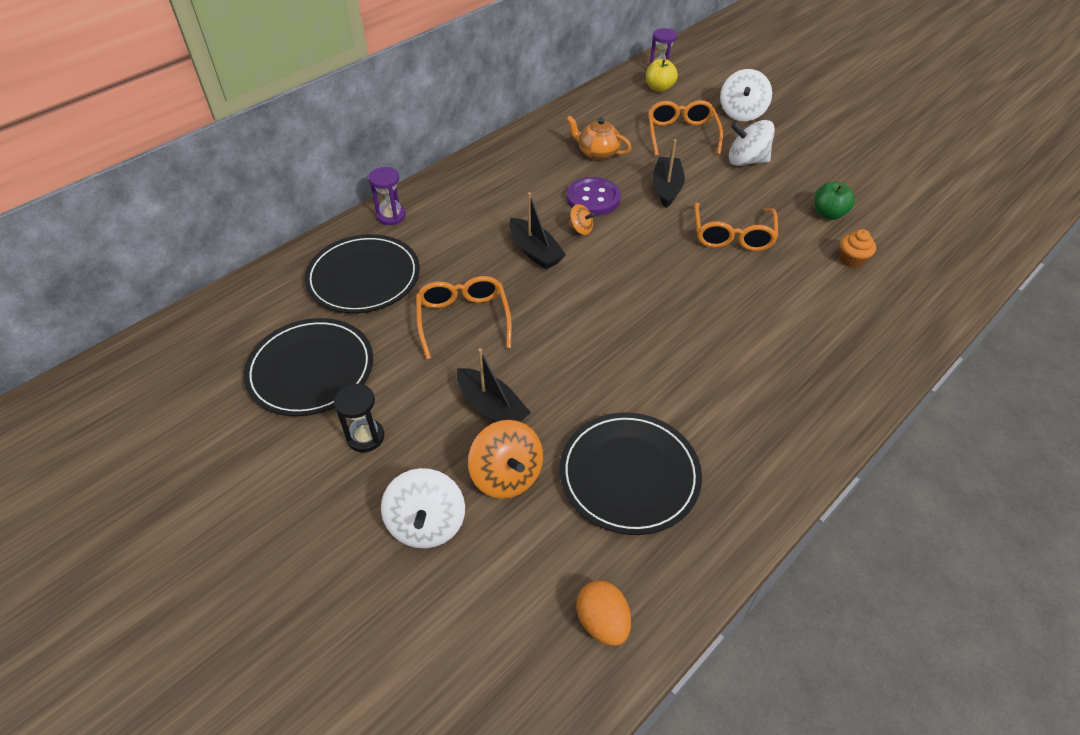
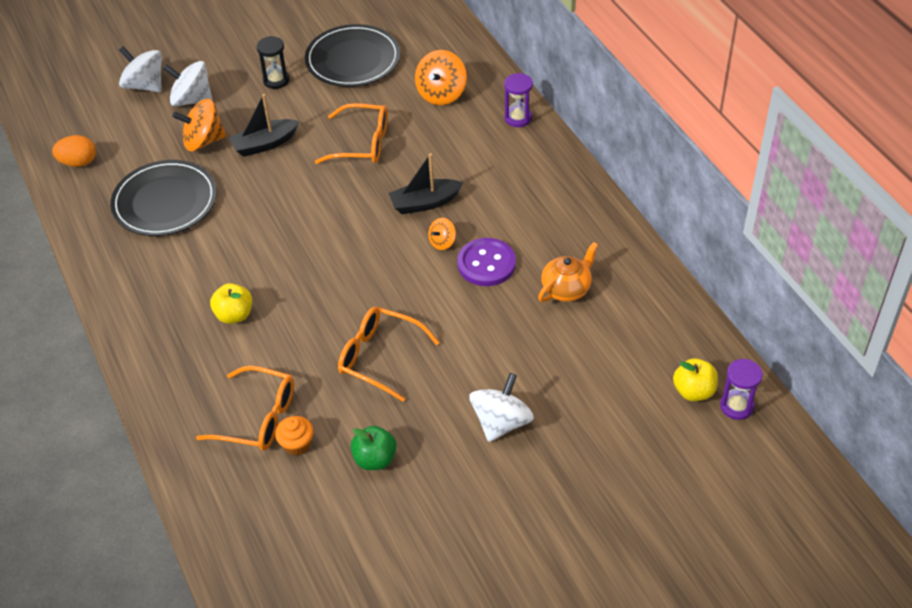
camera: 110 degrees right, 0 degrees up
black plate [304,234,420,313] -> orange spinning top [415,50,467,105]
orange glasses [648,100,723,156] -> orange glasses moved to [196,366,294,451]
black boat [653,139,685,208] -> none
white spinning top [720,69,772,121] -> white spinning top moved to [119,46,162,92]
none -> yellow apple [210,283,252,324]

